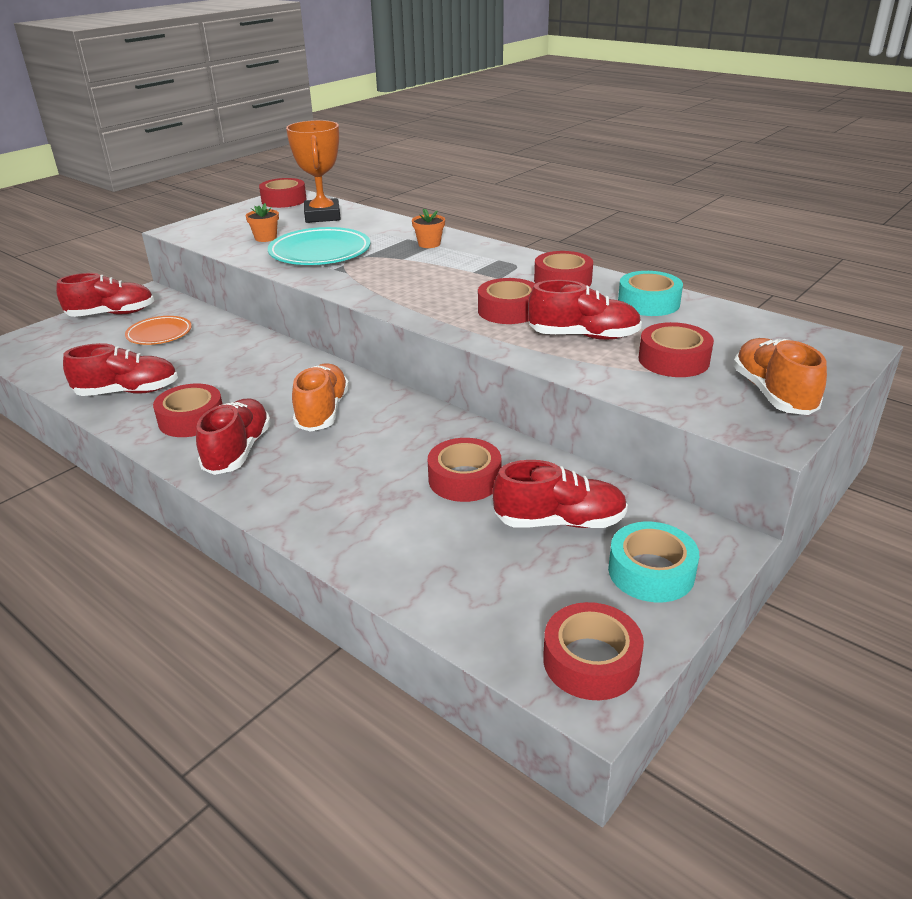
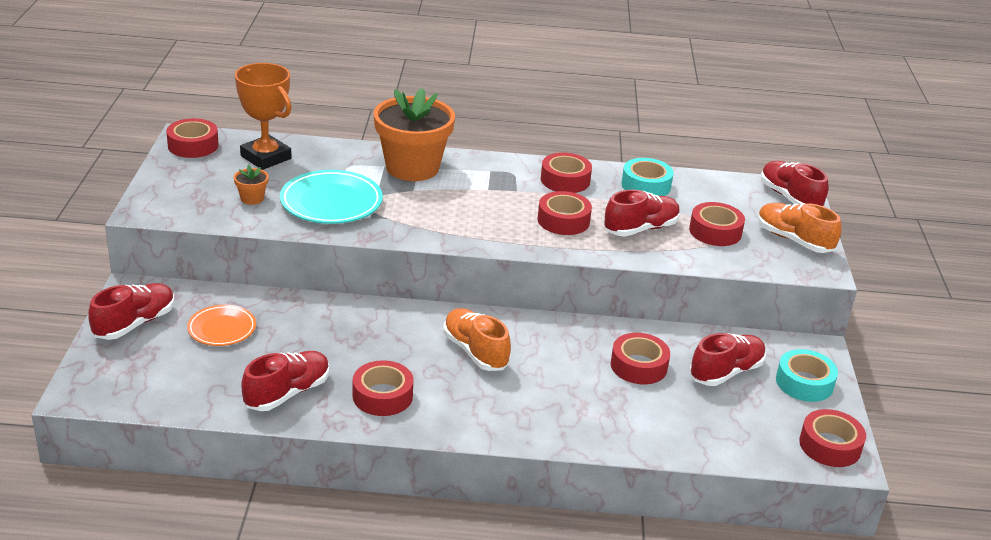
camera: 40 degrees left, 0 degrees up
red shoe [196,399,271,475] -> red shoe moved to [761,161,828,206]
orange flower pot [412,209,445,248] -> orange flower pot [374,88,455,181], size x2.48

